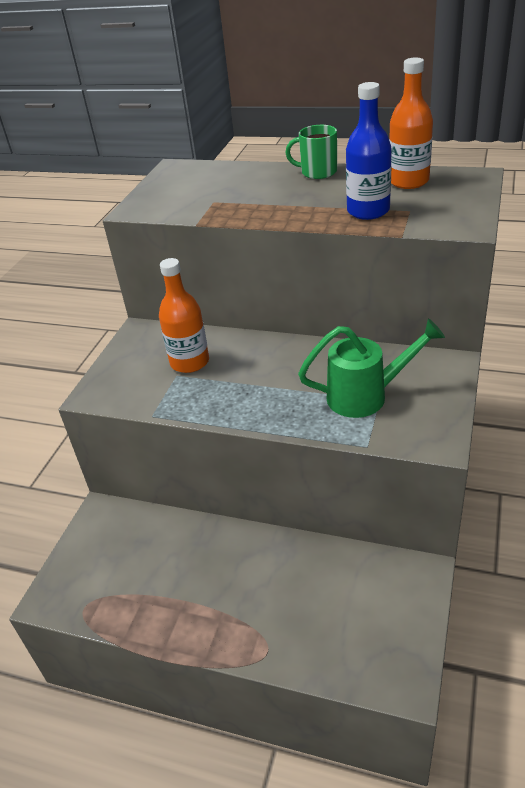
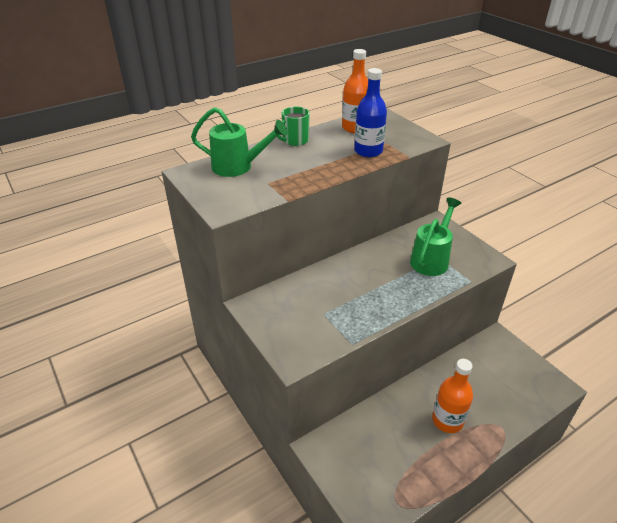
camera: 55 degrees left, 0 degrees up
orange bottle [159,258,209,373] -> orange bottle moved to [432,359,473,433]
none -> green watering can [191,107,288,177]

